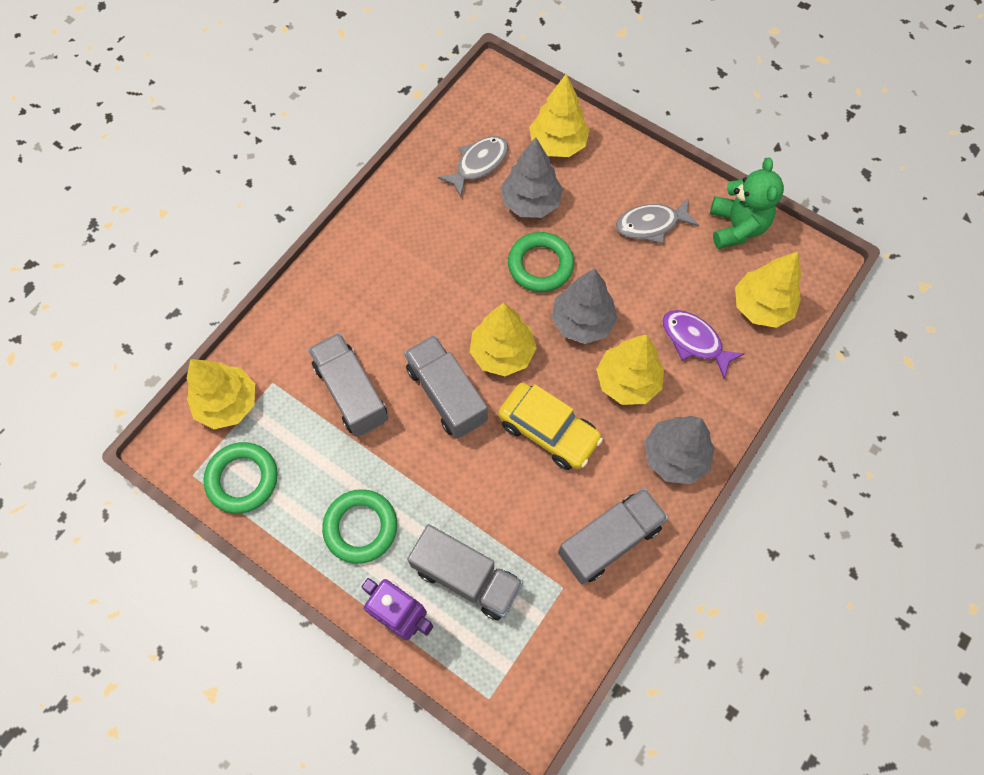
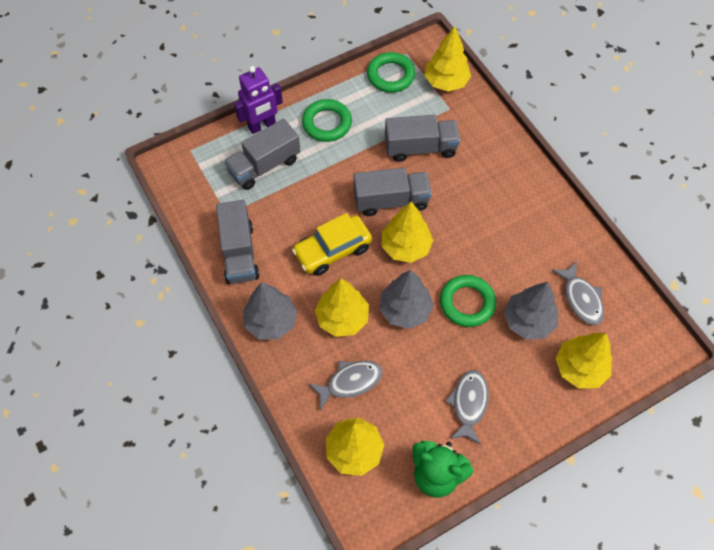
camera: 115 degrees right, 5 degrees down
purple fish [662,310,745,379] -> grey fish [309,361,383,411]

